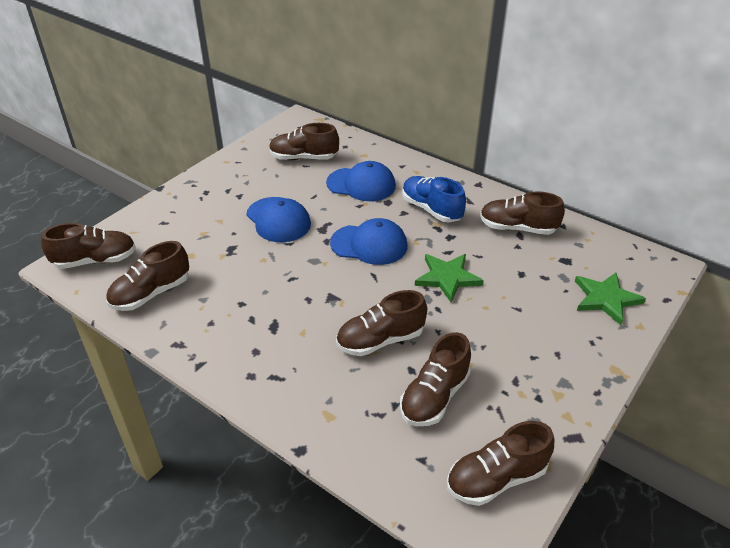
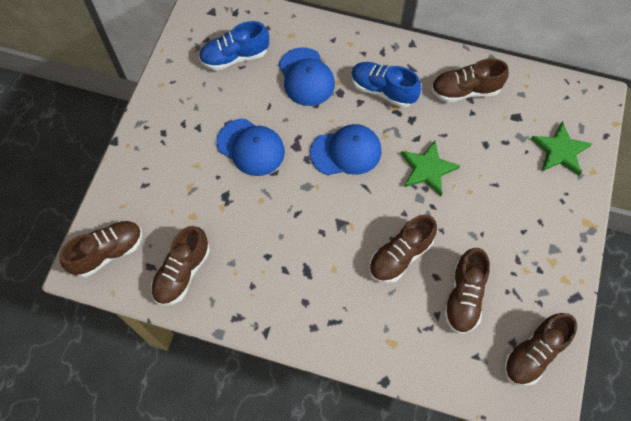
camera: 20 degrees left, 25 degrees up
brown shoe [269,123,339,160] -> blue shoe [199,21,269,70]
blue cap [326,161,396,201] -> blue cap turned 75 degrees clockwise [279,47,335,106]

